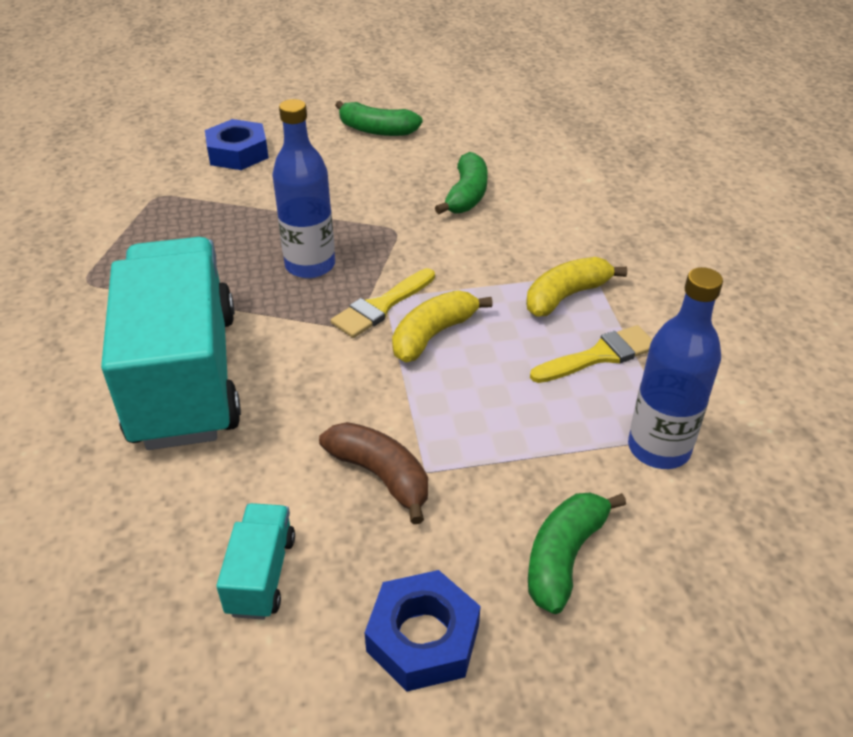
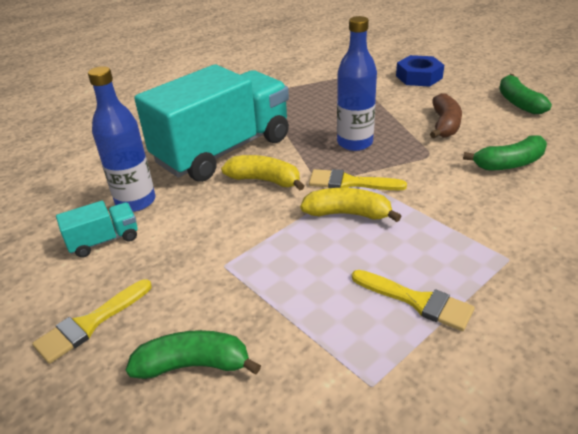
camera: 60 degrees right, 5 degrees down
brown banana [319,422,428,524] -> brown banana moved to [430,93,462,138]
blue nut [365,570,481,692] -> yellow brush [32,279,152,364]
yellow banana [526,257,627,317] -> yellow banana moved to [221,155,304,191]
blue bottle [628,267,723,469] -> blue bottle moved to [88,66,155,212]

